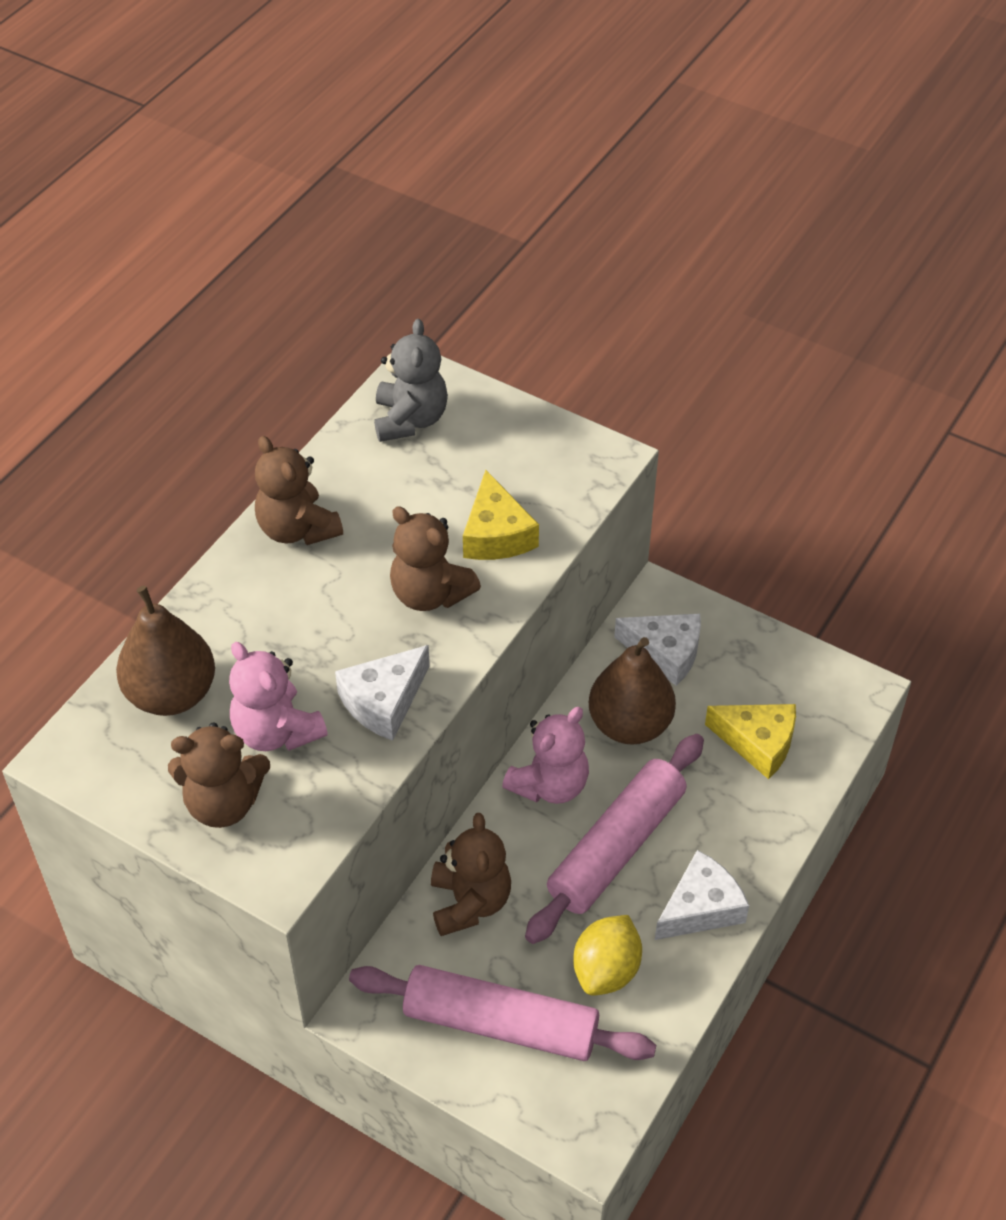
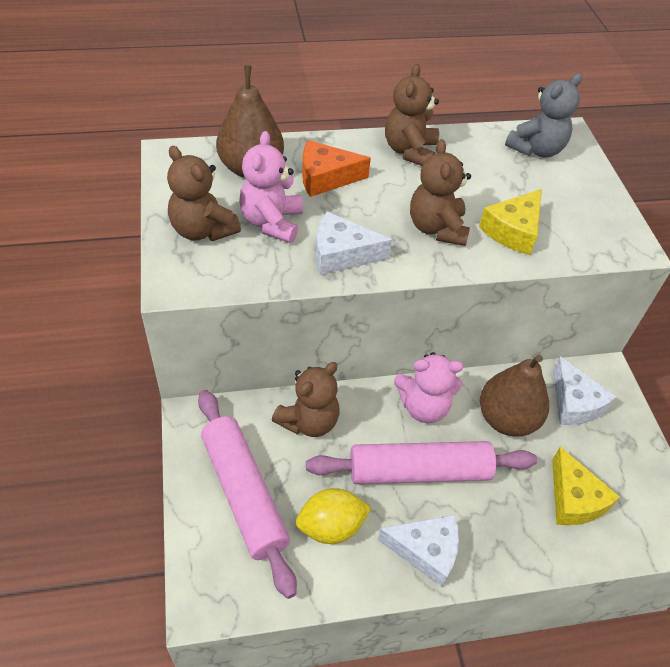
camera: 45 degrees right, 0 degrees up
none -> orange cheese [302,140,371,197]

